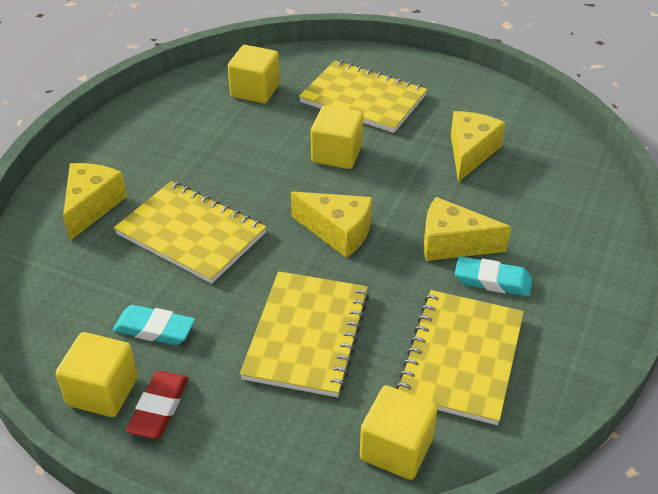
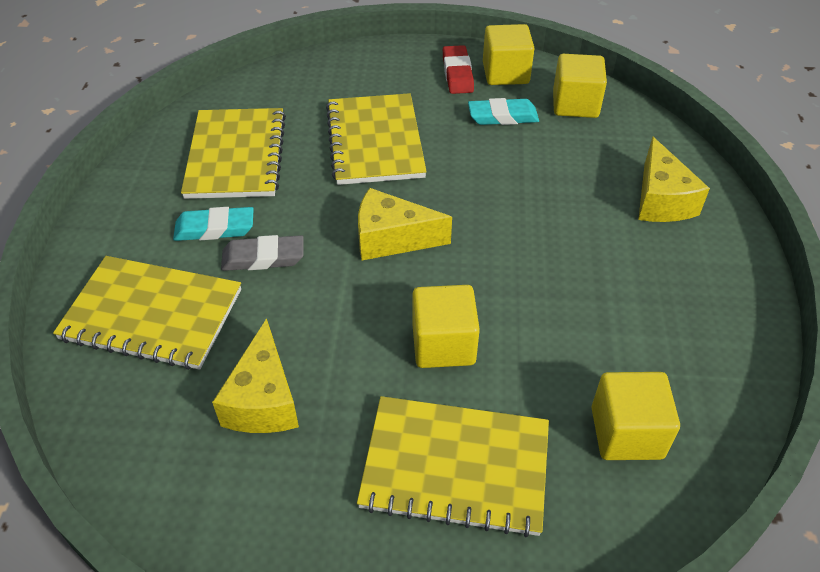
camera: 160 degrees right, 5 degrees up
yellow notebook [114,181,266,284] -> yellow notebook moved to [53,256,241,370]
yellow cube [360,385,437,480] -> yellow cube moved to [553,54,607,118]
yellow cheese [424,197,511,261] -> grey eraser [221,235,304,271]

